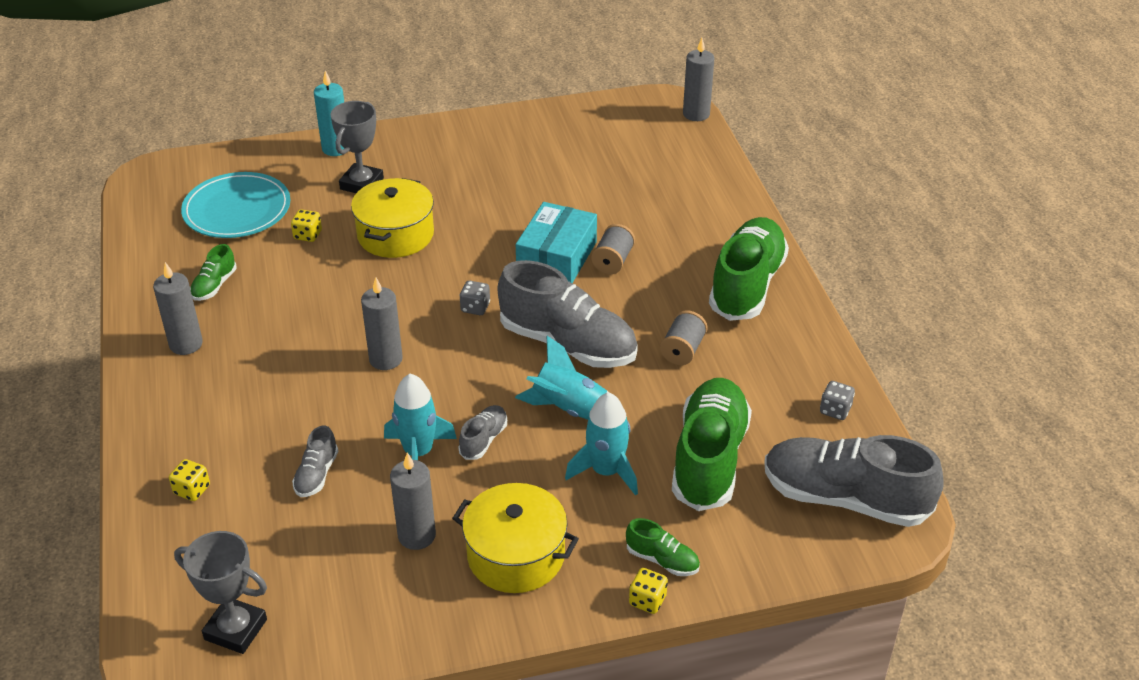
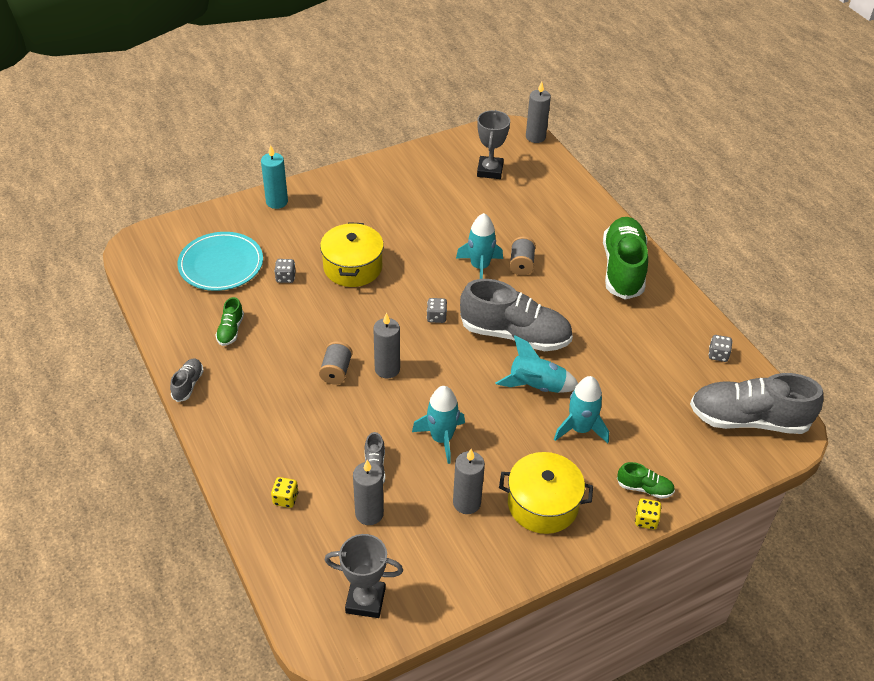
camera: 15 degrees left, 5 degrees up
grey candle [153,262,203,355] -> grey candle moved to [353,460,384,525]
yellow dice [291,209,322,242] -> grey dice [274,259,295,283]
grey trophy [331,101,384,193] -> grey trophy moved to [477,110,510,179]
grey shoe [458,405,507,460] -> grey shoe moved to [170,359,204,402]
turquoise box [516,202,597,283] -> turquoise rocket [456,213,503,279]
grey spool [660,310,708,365] -> grey spool moved to [319,341,353,385]
green shoe [672,378,752,511] -> none

